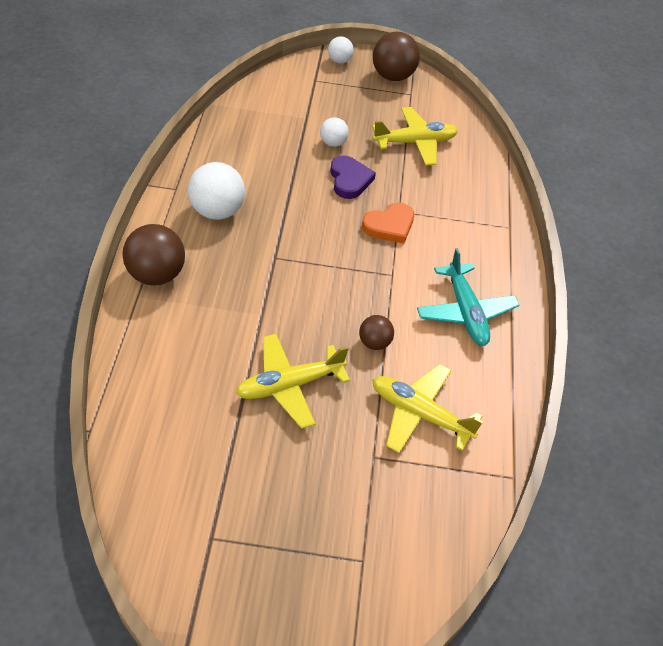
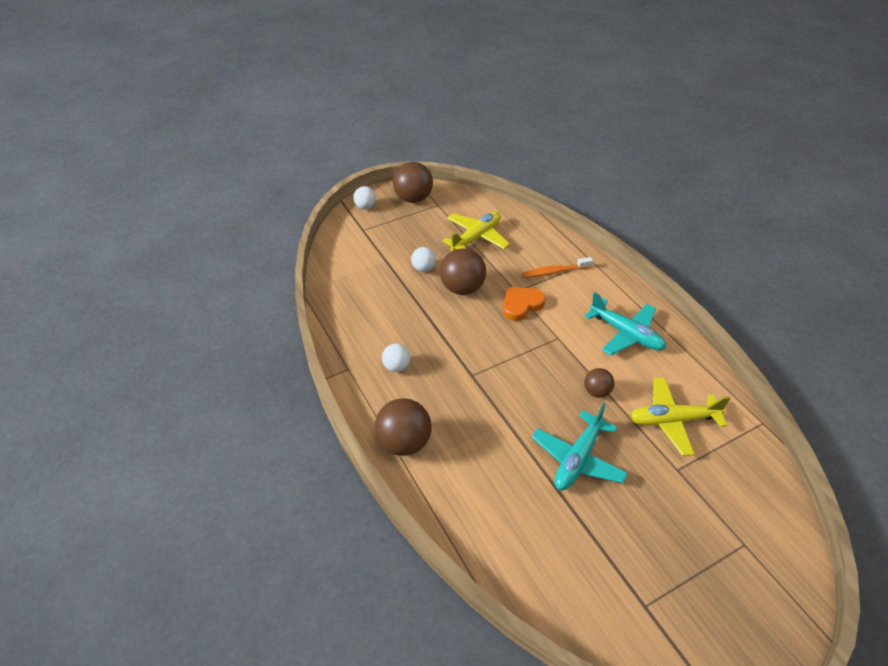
camera: 30 degrees left, 5 degrees down
white ball [188,162,245,220] -> white ball [382,344,411,372], size x0.56
yellow plane [236,334,350,429] -> turquoise plane [532,403,628,490]
purple heart [330,156,376,199] -> brown ball [440,248,486,295]
orange heart [362,202,414,244] -> orange heart turned 150 degrees counterclockwise [503,287,545,321]
none -> orange toothbrush [522,257,593,278]

